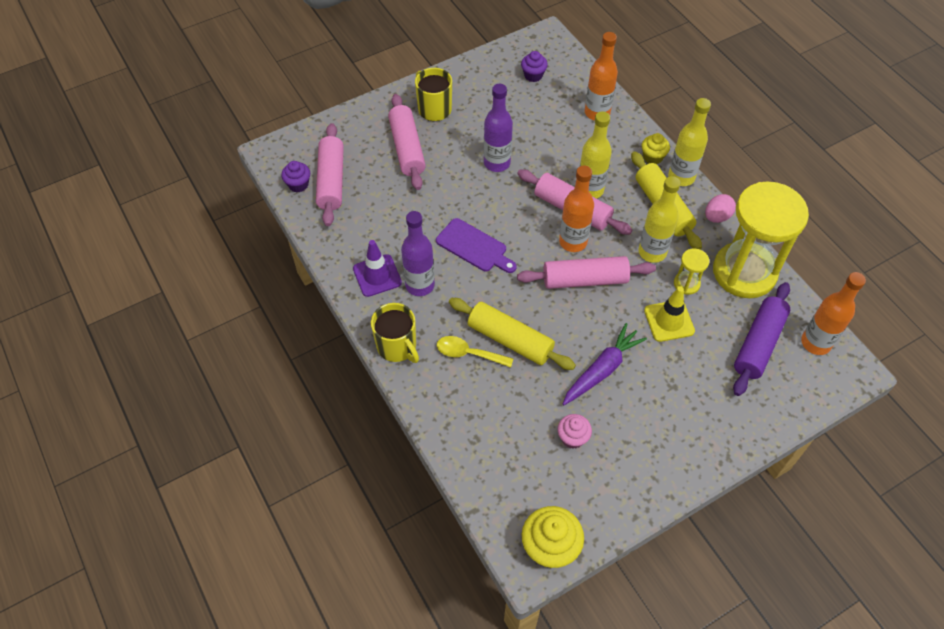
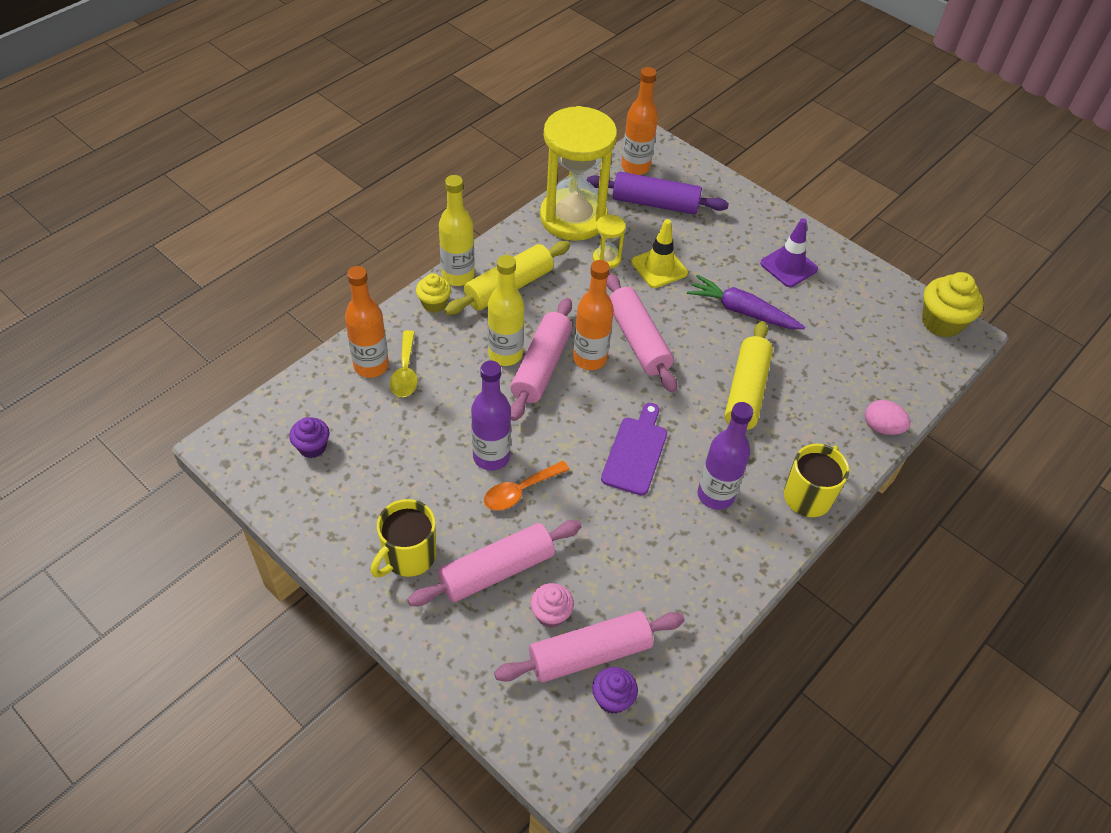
camera: 110 degrees left, 5 degrees down
purple traffic cone [353,240,402,297] -> purple traffic cone moved to [760,218,818,287]
yellow spoon [437,336,513,368] -> yellow spoon moved to [390,330,418,397]
pink cupcake [557,414,592,449] -> pink cupcake moved to [530,583,574,628]
yellow bottle [638,176,680,263] -> none
pink egg [705,194,736,223] -> pink egg moved to [865,400,911,435]
none -> orange spoon [484,461,570,511]

